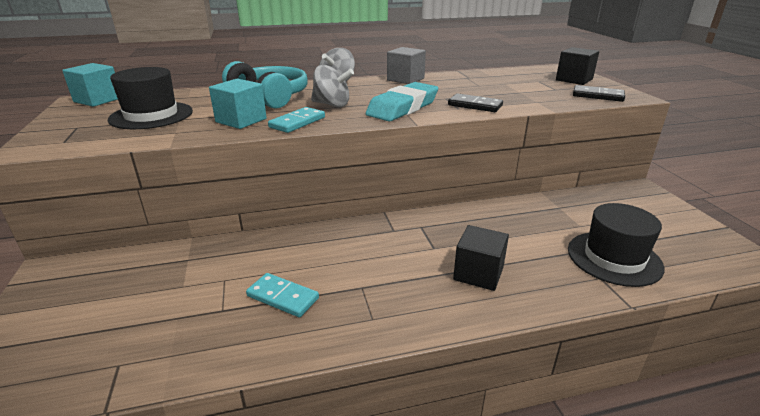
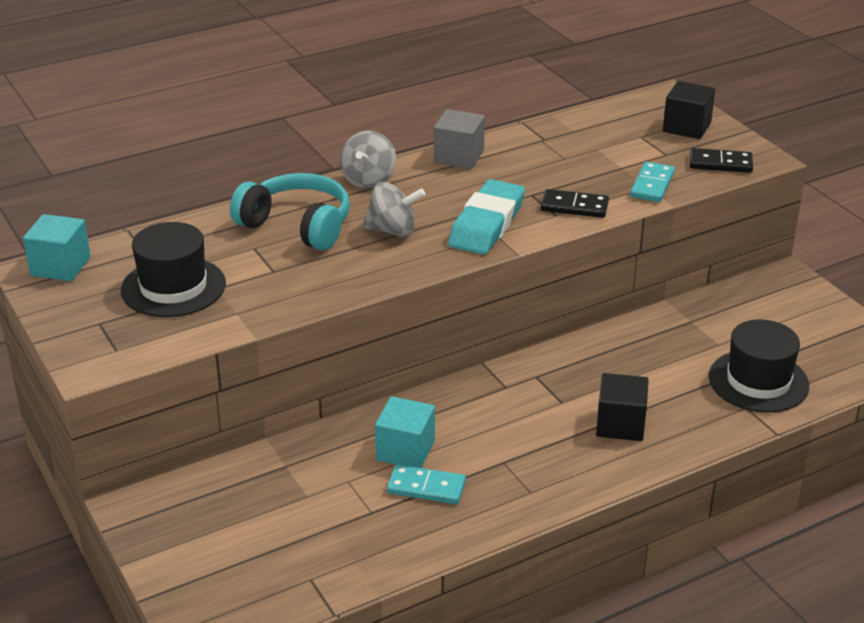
camera: 15 degrees left, 5 degrees up
turquoise cube [209,79,267,129] -> turquoise cube moved to [375,396,435,468]
turquoise domino [268,107,325,133] -> turquoise domino moved to [630,162,675,202]

